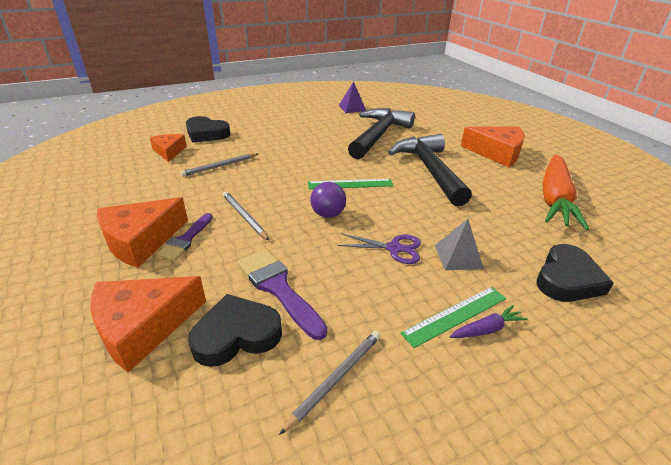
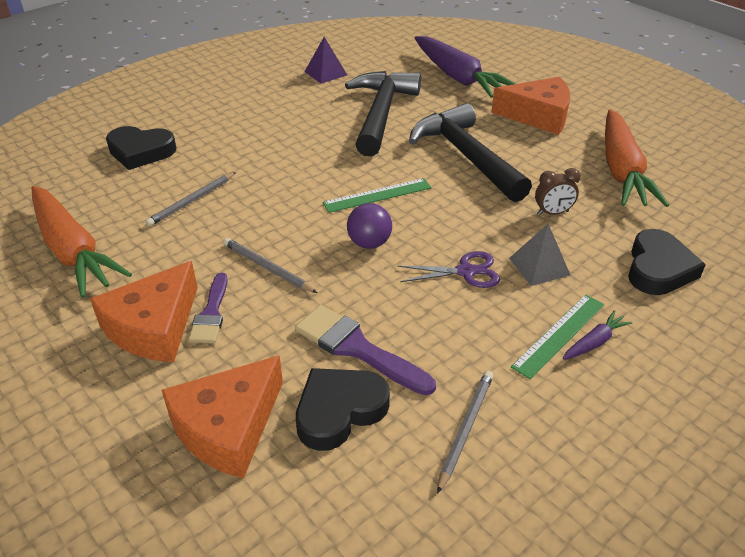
camera: 15 degrees left, 5 degrees up
orange cheese [150,134,187,162] -> none
none -> orange carrot [32,186,132,298]
none -> purple carrot [415,36,516,98]
none -> brown clock [535,168,581,215]

